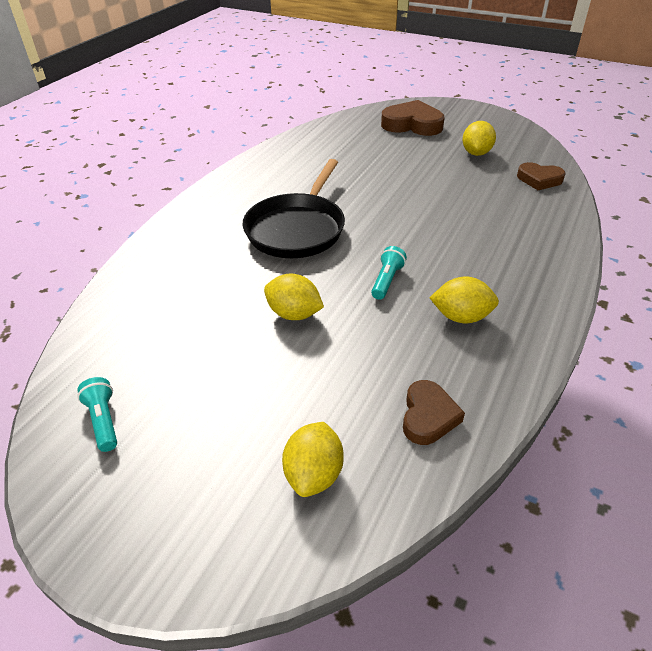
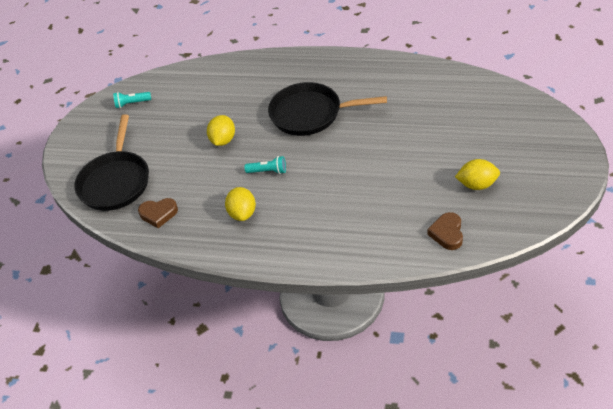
camera: 80 degrees right, 5 degrees up
turquoise flashlight [77,377,117,452] -> turquoise flashlight turned 150 degrees counterclockwise [113,92,151,108]
yellow lemon [282,422,344,497] -> black pan [74,114,149,211]
brown heart [381,100,445,136] -> none

